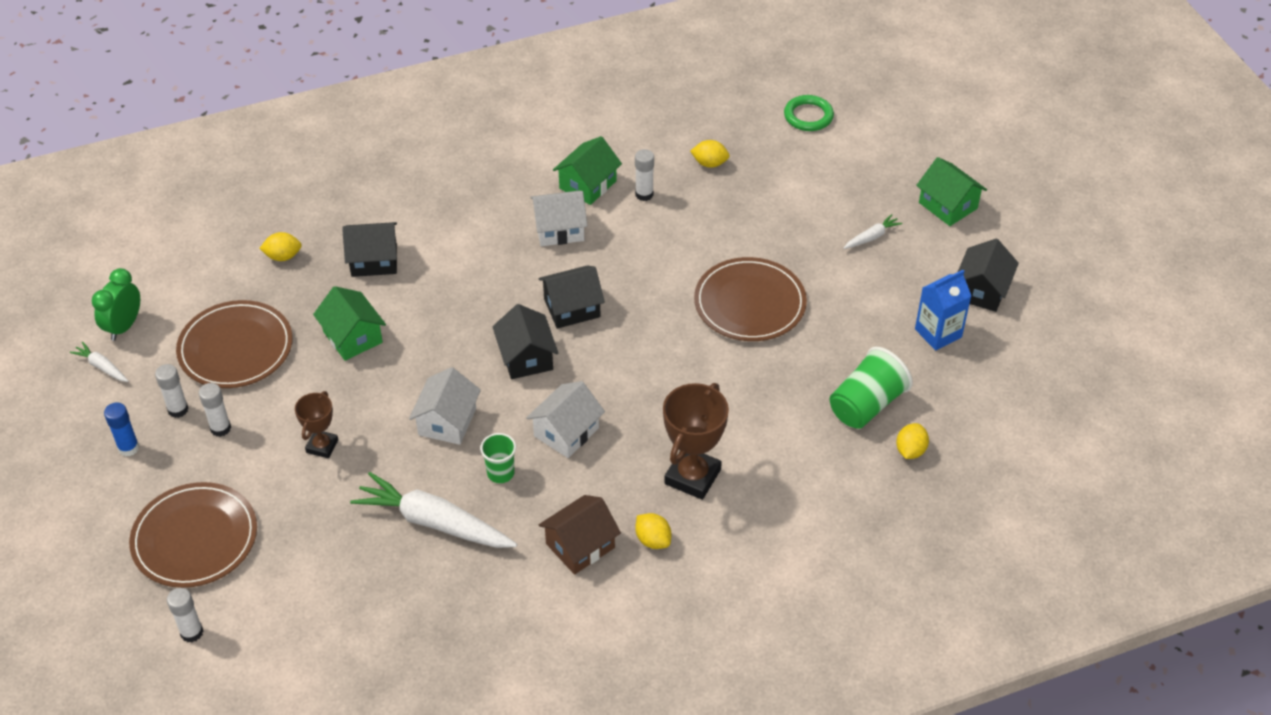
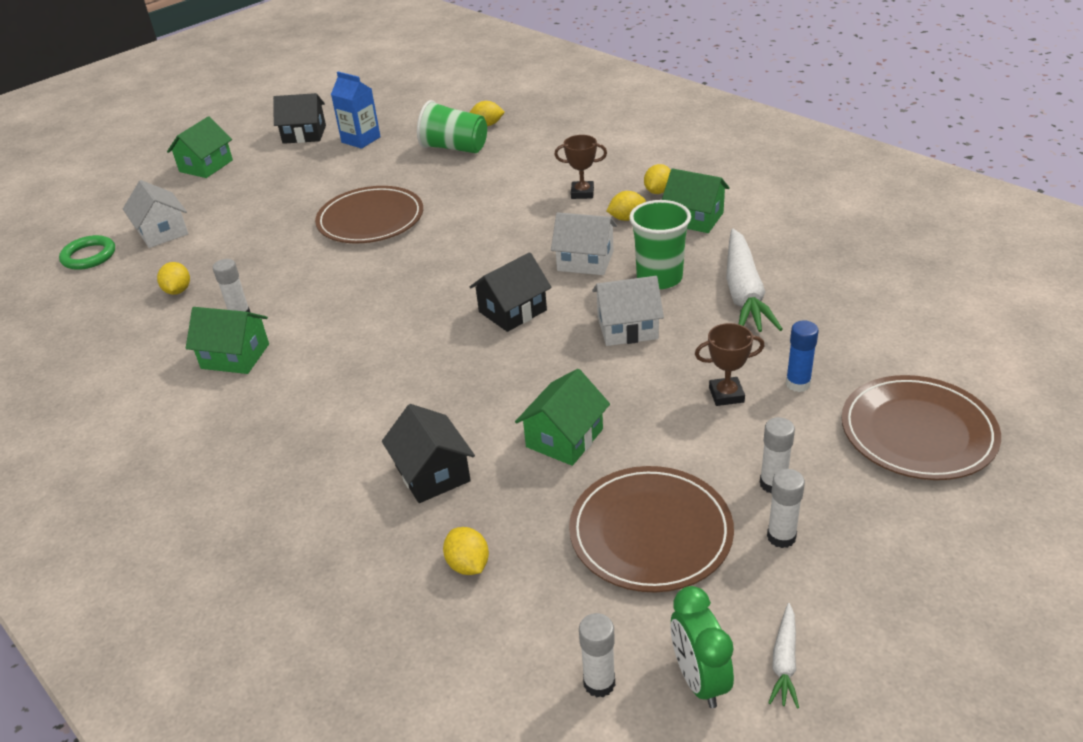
camera: 110 degrees left, 10 degrees down
green clock [92,268,140,341] -> green clock turned 75 degrees clockwise [671,586,734,708]
blue glue stick [104,403,139,456] -> blue glue stick moved to [786,321,819,392]
white glue stick [167,588,203,642] -> white glue stick moved to [579,613,615,697]
green cup [480,433,516,483] -> green cup [629,200,691,289], size x1.67
white house [530,191,588,246] -> white house moved to [123,180,188,248]
black house [539,265,605,329] -> none
brown house [539,495,621,574] -> green house [662,168,730,233]
brown trophy [663,383,729,500] -> brown trophy [554,135,607,199], size x0.59
white carrot [843,214,903,249] -> none
none -> yellow lemon [607,191,646,221]

